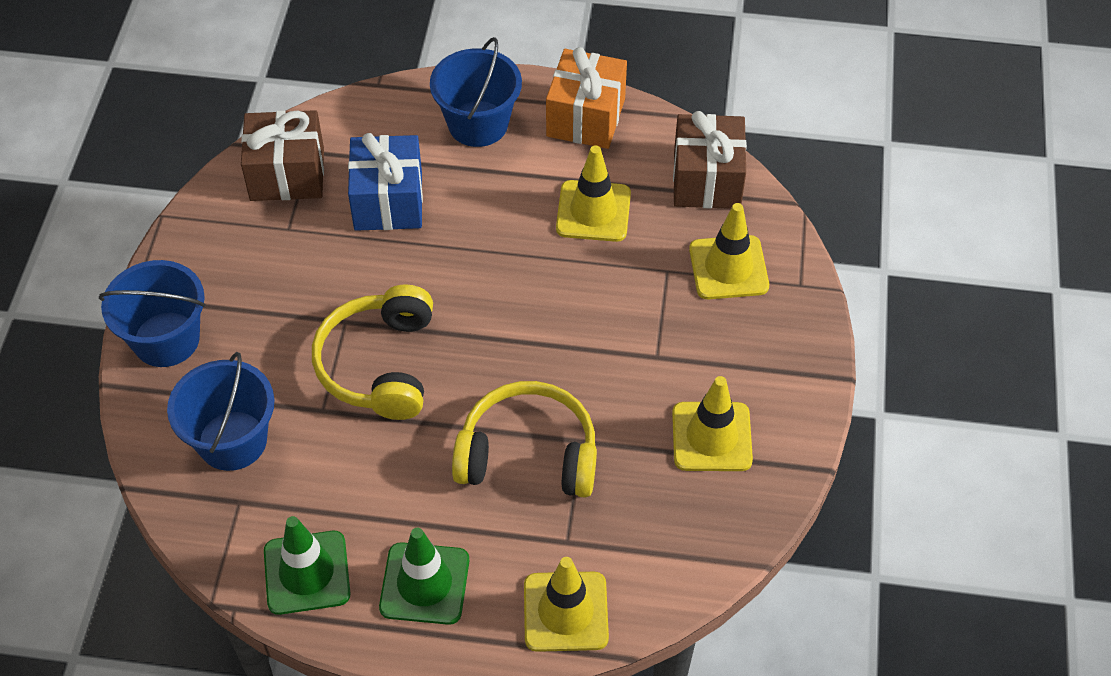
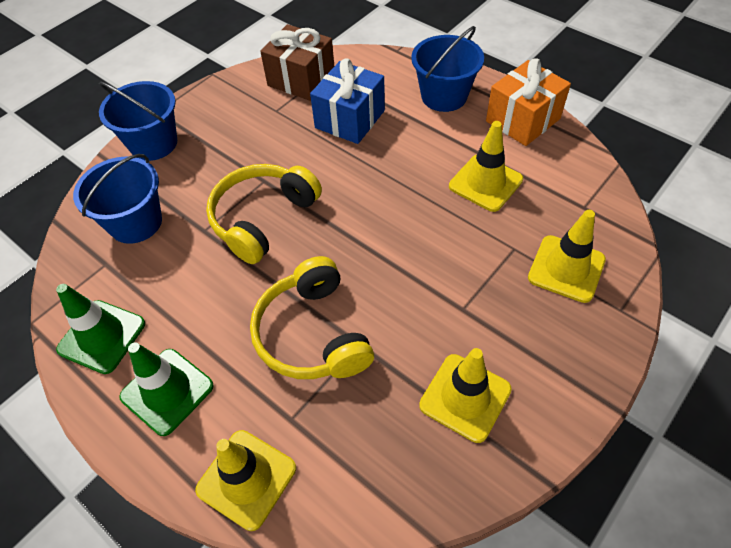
camera: 35 degrees right, 0 degrees up
yellow headphones [452,381,597,498] -> yellow headphones turned 150 degrees counterclockwise [250,256,374,379]
brown gift [673,111,747,209] -> none

